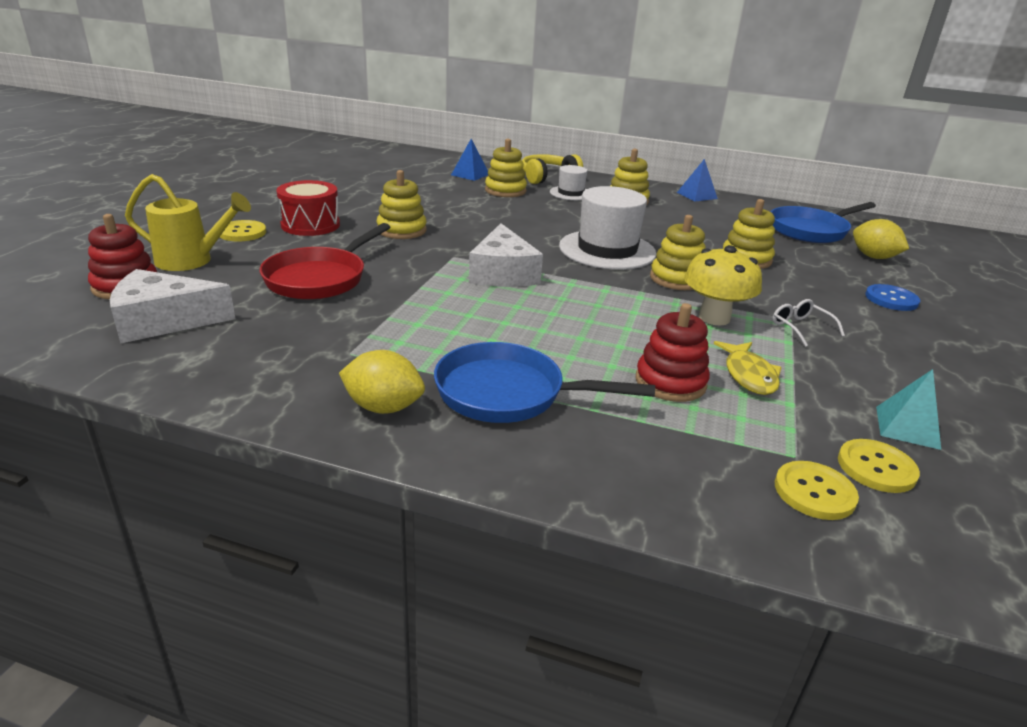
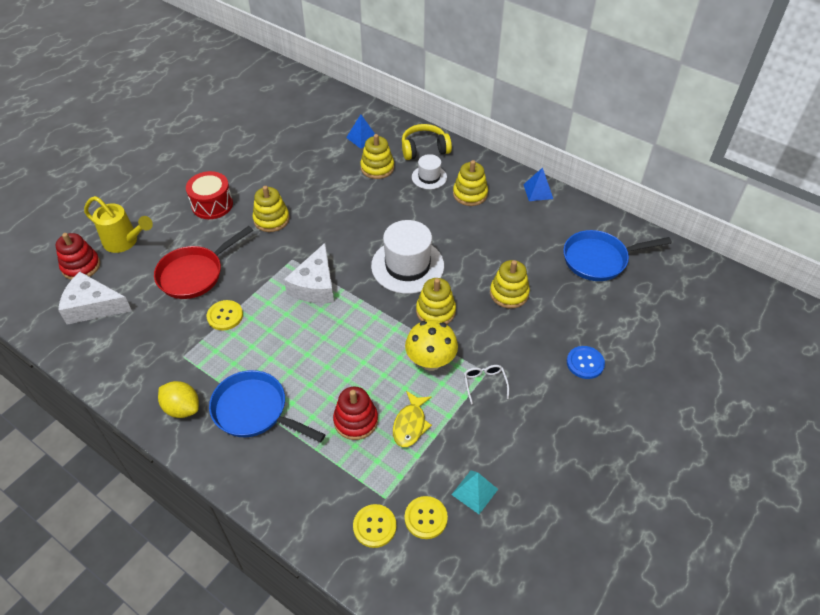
camera: 20 degrees right, 20 degrees up
yellow button [220,220,266,242] -> yellow button moved to [207,300,243,330]
yellow lemon [853,219,909,259] -> none

